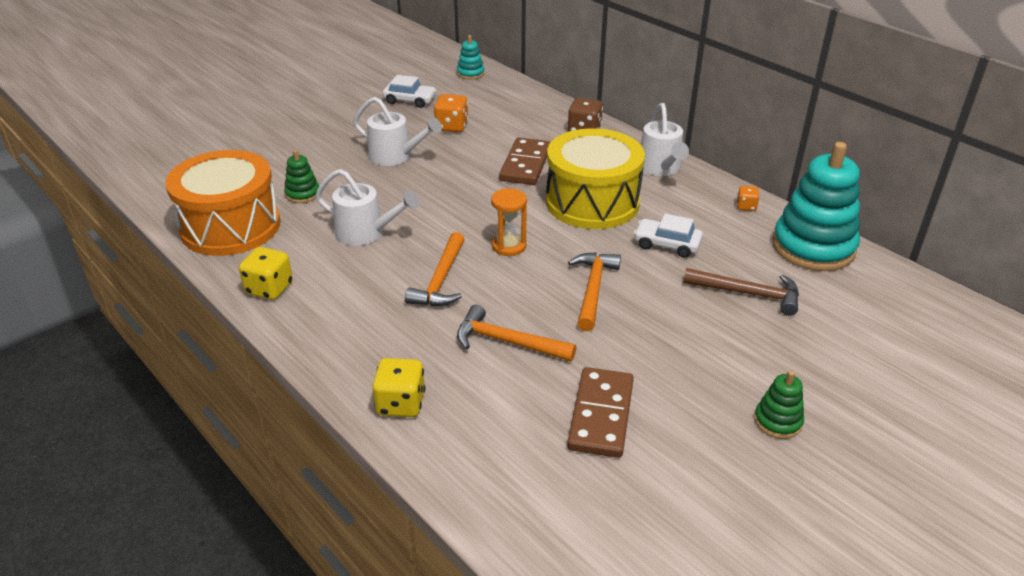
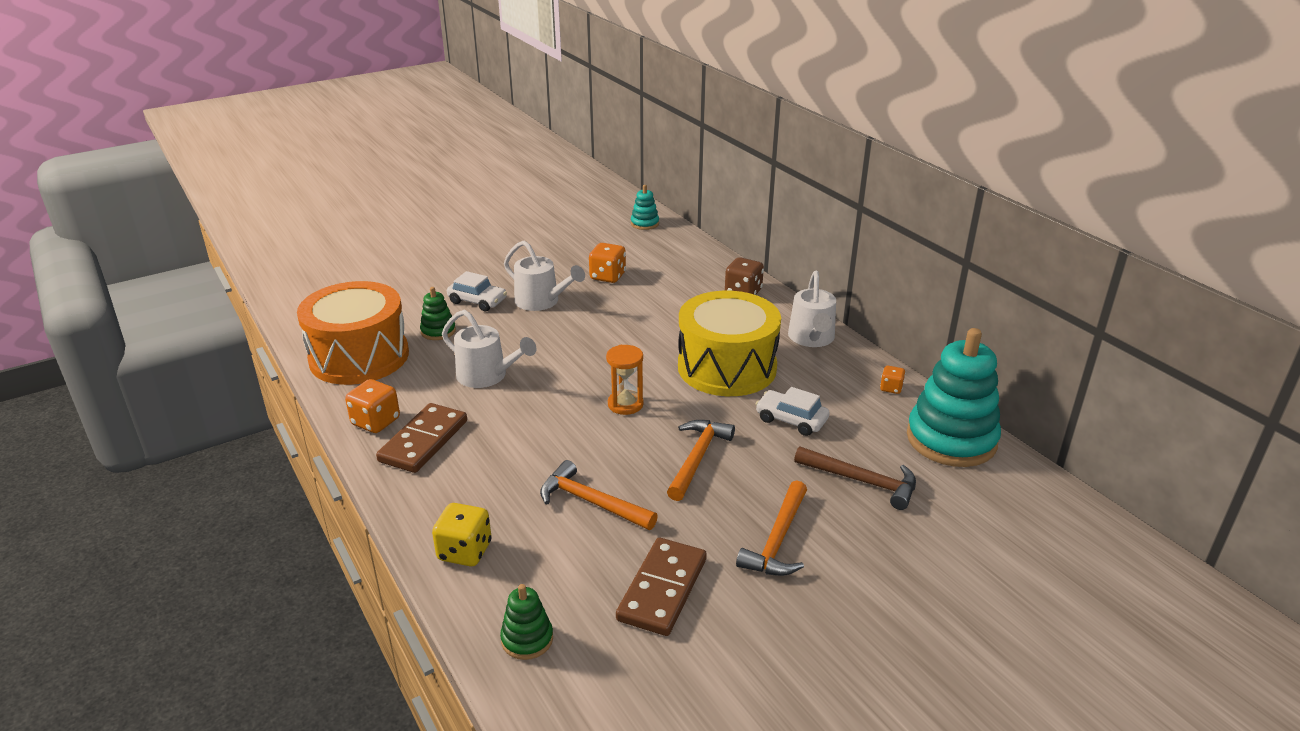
camera: 10 degrees right, 5 degrees down
yellow dice [239,247,293,300] -> orange dice [345,379,400,433]
white car [383,75,437,108] -> white car moved to [447,271,507,311]
orange hammer [405,232,465,306] -> orange hammer moved to [736,480,807,576]
brown domino [499,137,551,185] -> brown domino moved to [376,403,467,473]
green stacking toy [754,371,804,439] -> green stacking toy moved to [500,584,553,660]

